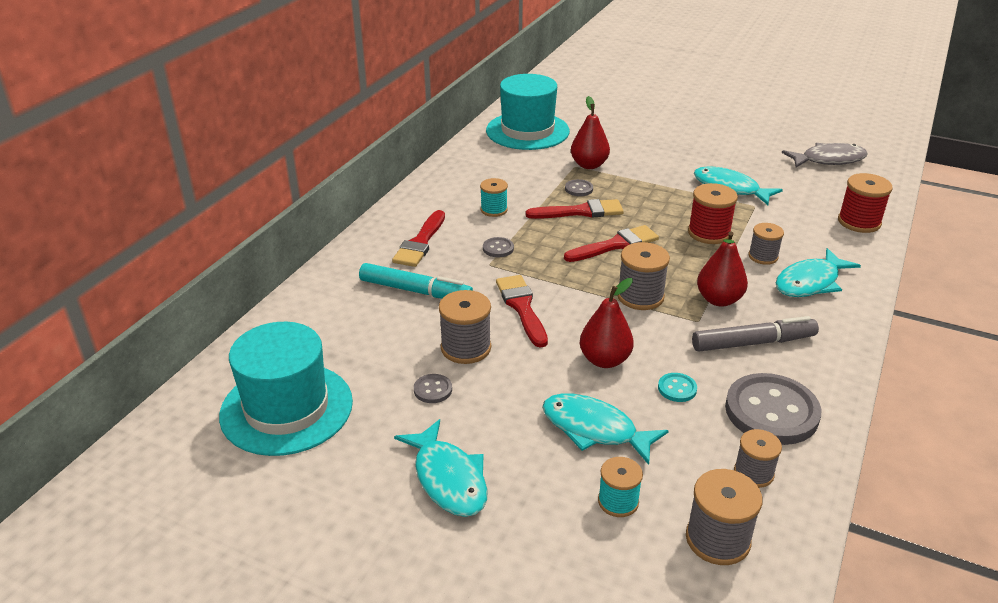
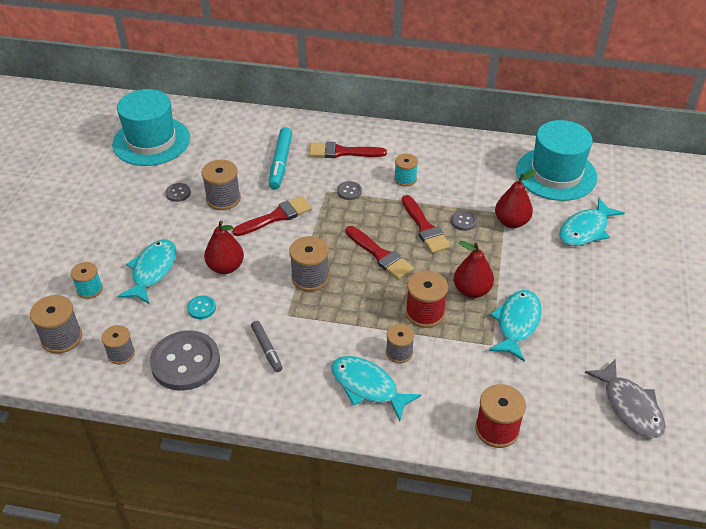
camera: 75 degrees right, 10 degrees up
turquoise fish [394,419,488,517] -> turquoise fish moved to [559,198,624,246]
grey marker [692,316,819,351] -> grey marker [251,321,283,372], size x0.62
red pear [697,231,748,307] -> red pear moved to [454,241,494,298]

